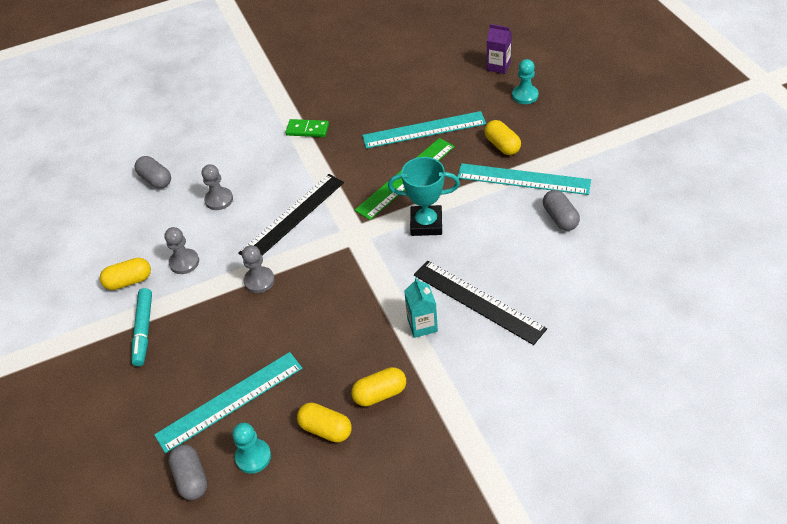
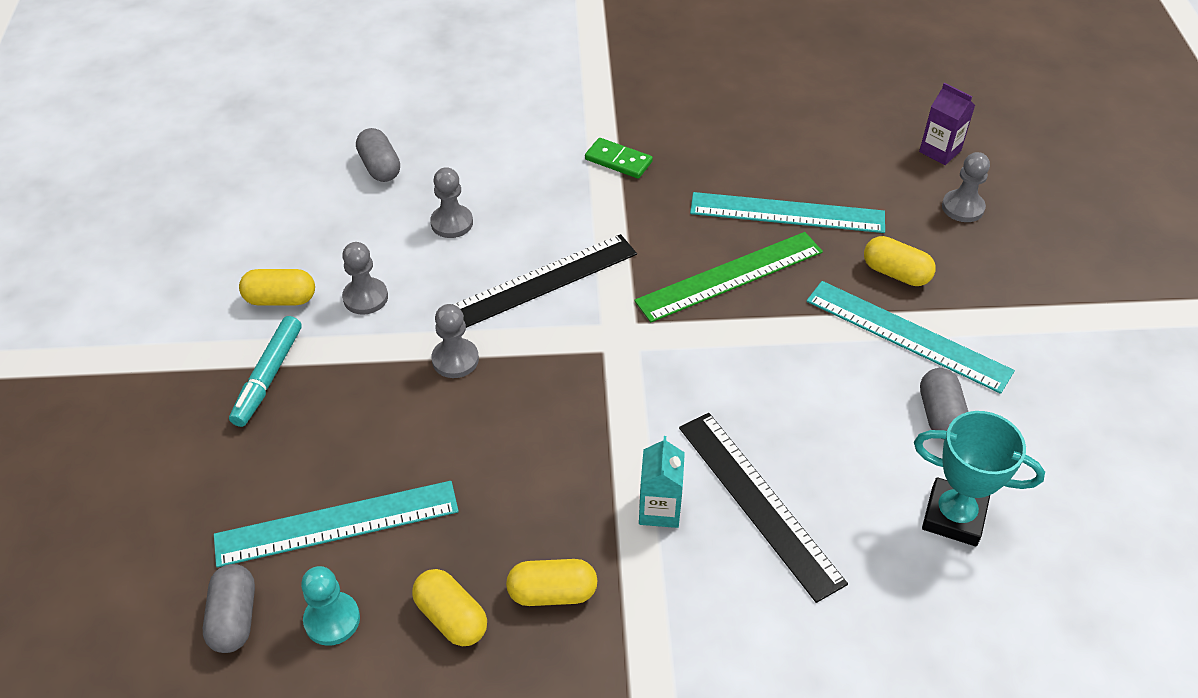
camera: 15 degrees right, 0 degrees up
turquoise trophy [388,157,460,236] -> turquoise trophy moved to [914,411,1045,546]
yellow capsule [484,120,521,155] -> yellow capsule turned 45 degrees counterclockwise [864,236,936,286]
turquoise pawn [512,59,539,104] -> grey pawn [942,152,990,222]

